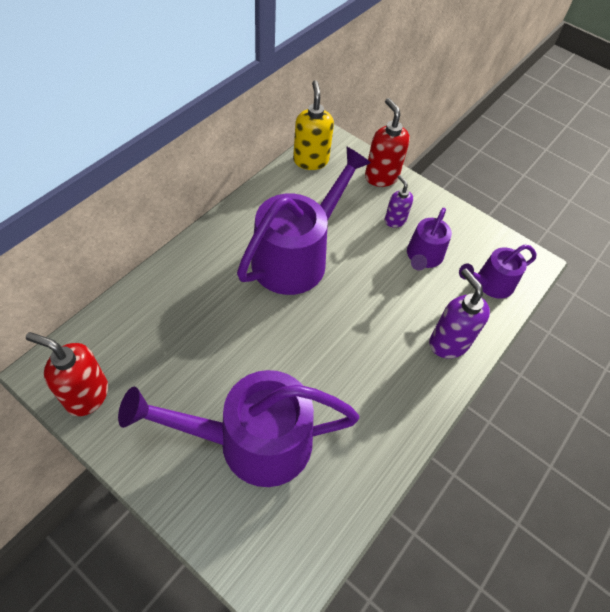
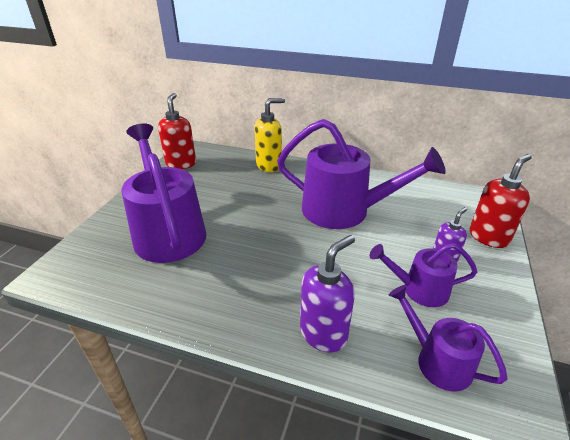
camera: 75 degrees right, 20 degrees down
yellow soap dispenser [293,80,334,170] -> yellow soap dispenser moved to [254,98,285,172]

